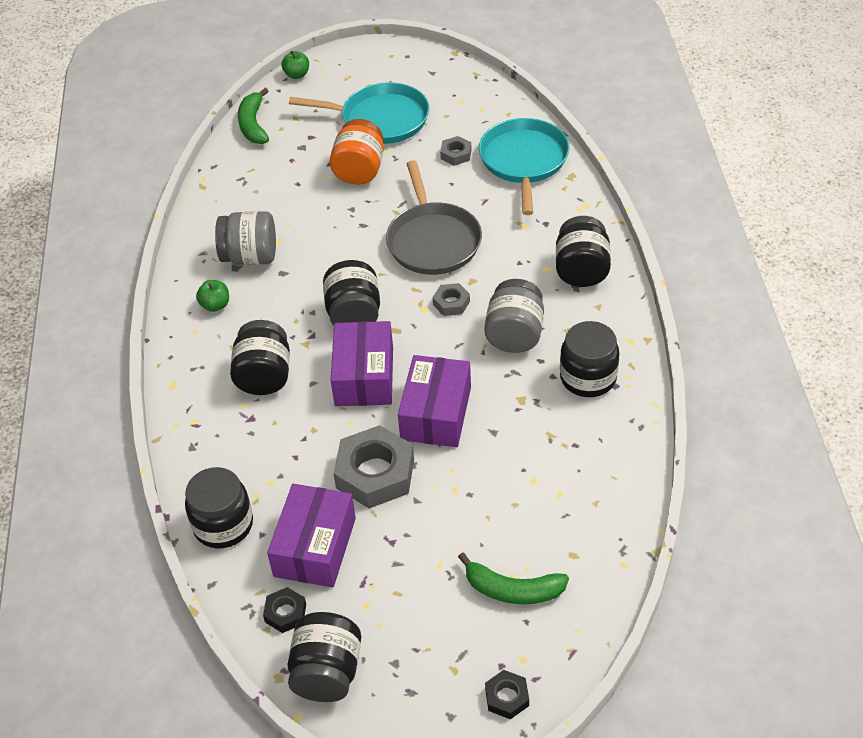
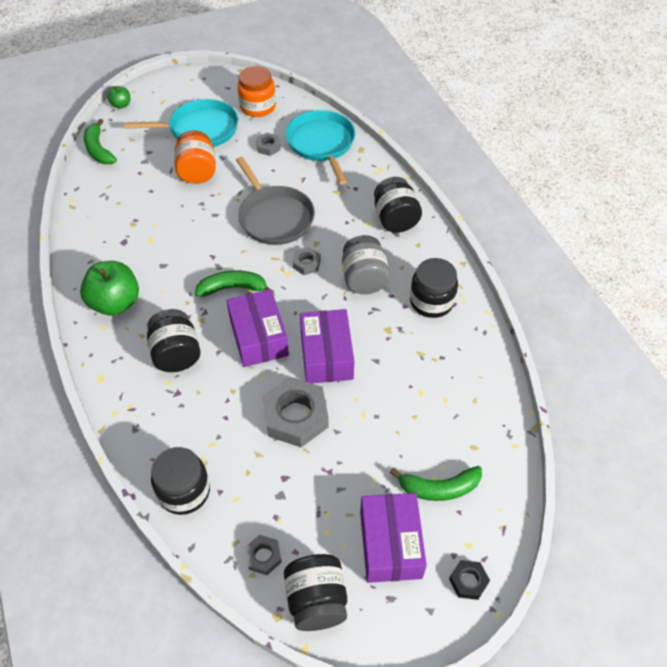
camera: 20 degrees left, 5 degrees up
green apple [196,280,229,312] -> green apple [80,261,139,316], size x2.02
grey jar [215,211,276,265] -> none
black nut [263,587,306,633] -> grey nut [245,535,282,575]
purple box [267,484,356,588] -> purple box moved to [360,493,427,583]
black jar [323,260,380,326] -> green banana [195,270,274,297]
none -> orange jar [238,66,276,117]

